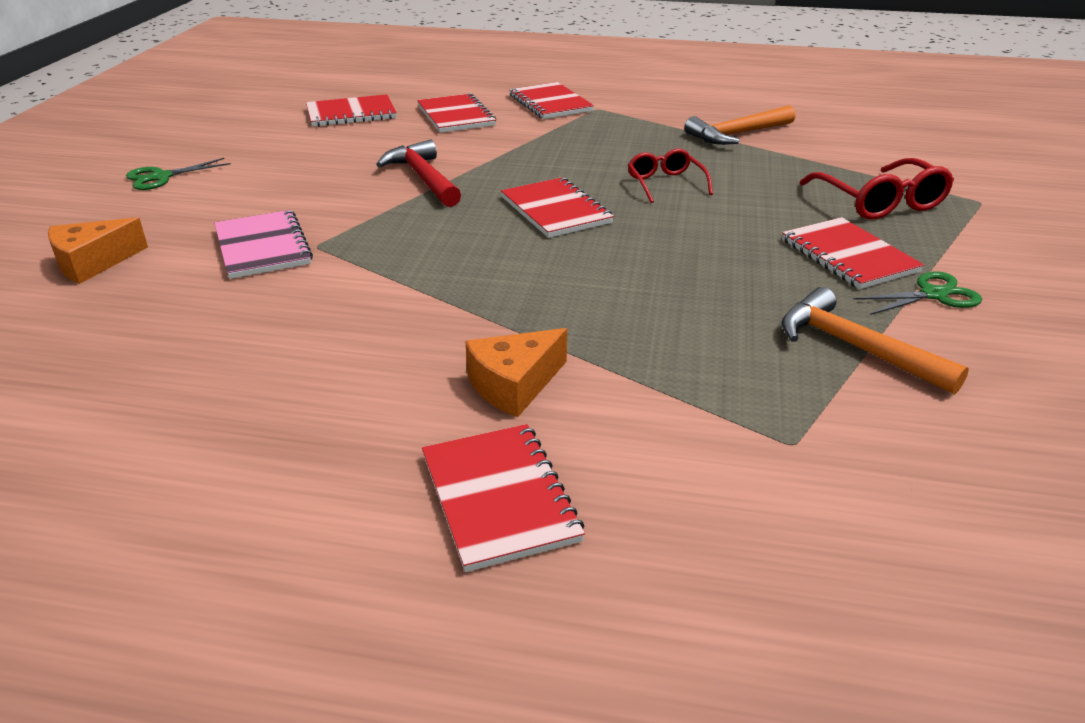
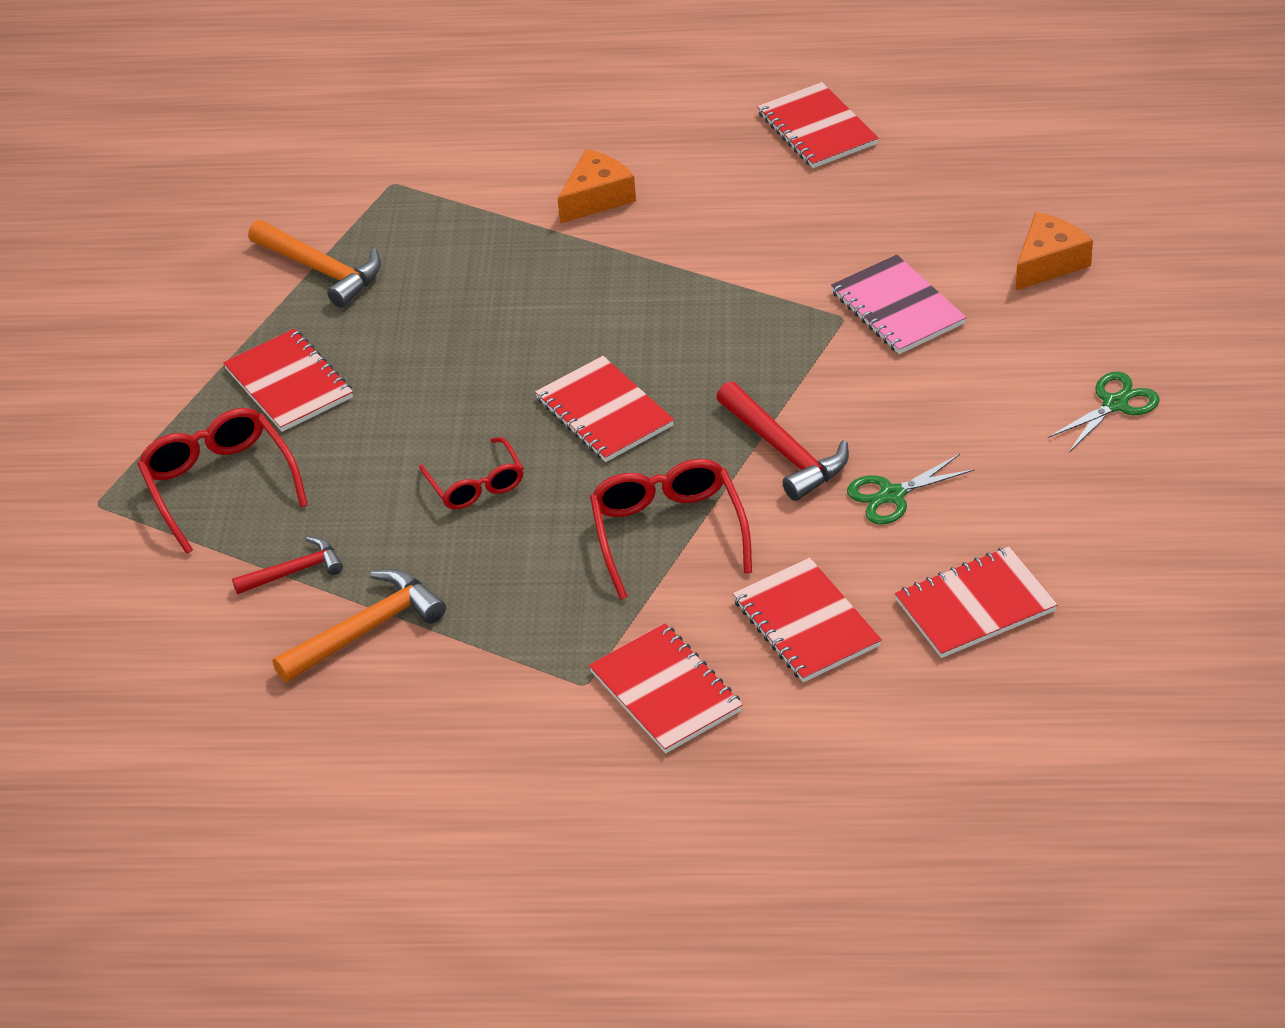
camera: 175 degrees right, 10 degrees up
red notebook [422,424,585,572] -> red notebook moved to [757,82,878,168]
green scissors [853,272,982,315] -> green scissors moved to [847,454,975,525]
none -> red hammer [232,537,343,594]
none -> red glasses [590,459,752,600]

